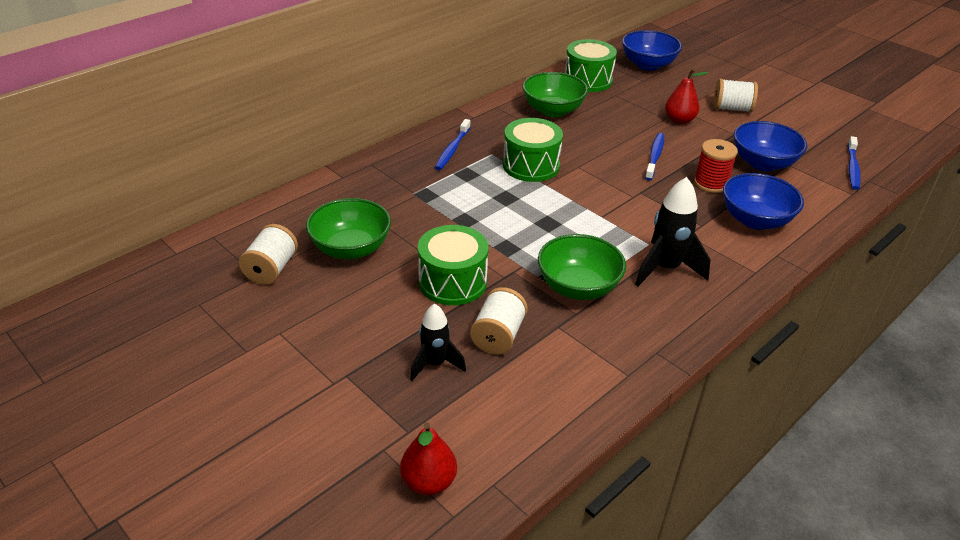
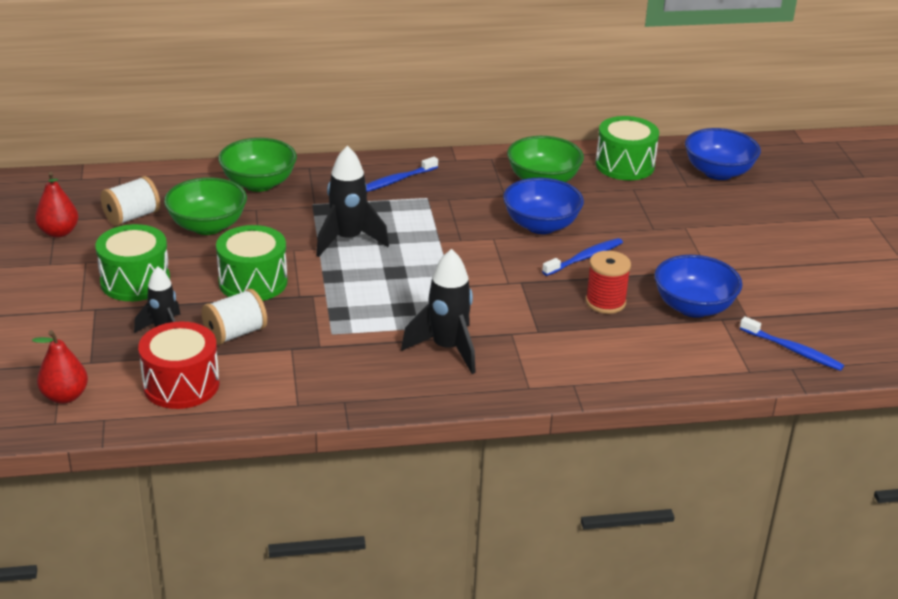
camera: 35 degrees right, 5 degrees down
green drum [503,118,563,182] -> green drum moved to [95,224,170,301]
green bowl [538,234,626,300] -> green bowl moved to [218,138,297,192]
red pear [665,69,708,124] -> red pear moved to [35,172,78,238]
white spool [714,79,758,113] -> none
blue bowl [723,173,804,230] -> blue bowl moved to [503,178,584,234]
blue toothbrush [847,136,861,190] -> blue toothbrush turned 105 degrees counterclockwise [740,316,844,371]
none -> red drum [138,321,220,409]
none -> black rocket [316,146,389,257]

